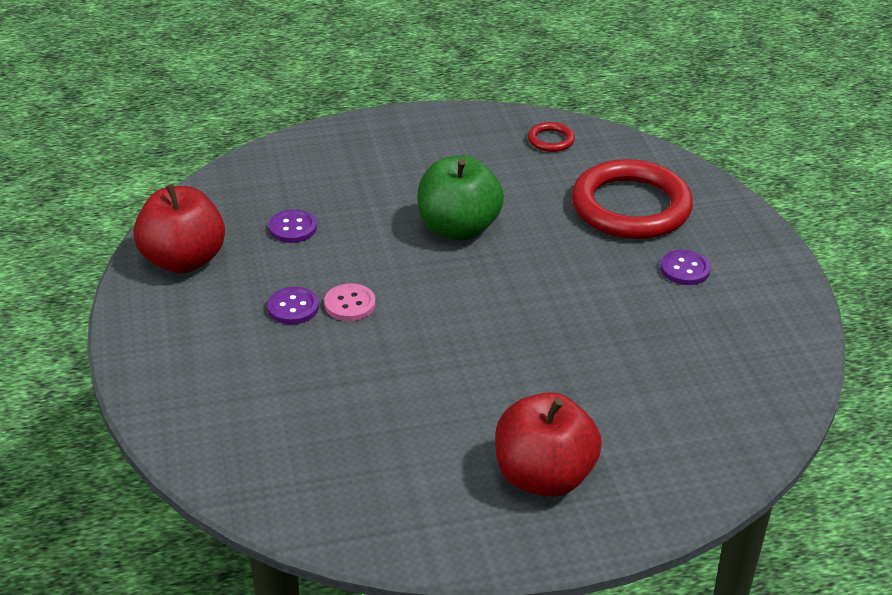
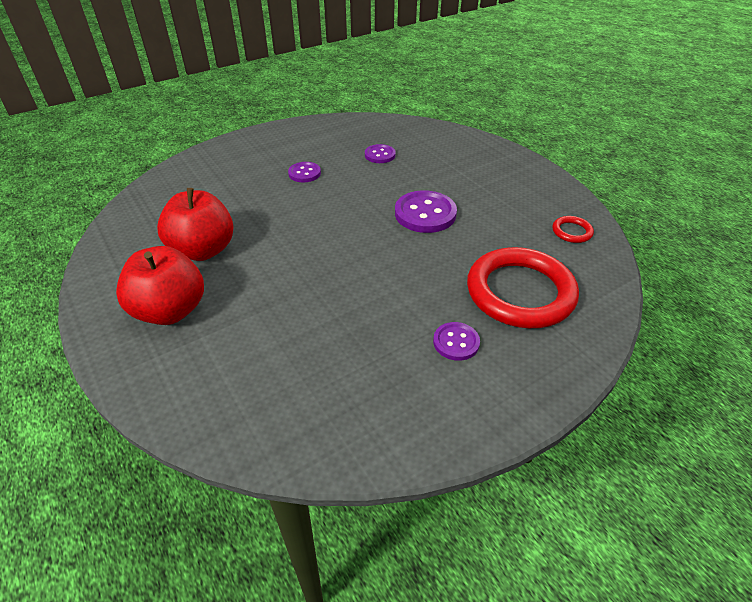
camera: 70 degrees right, 5 degrees up
red apple [133,184,225,273] -> red apple moved to [157,188,233,261]
pink button [324,283,375,321] -> none
green apple [418,155,504,240] -> purple button [395,190,457,233]

